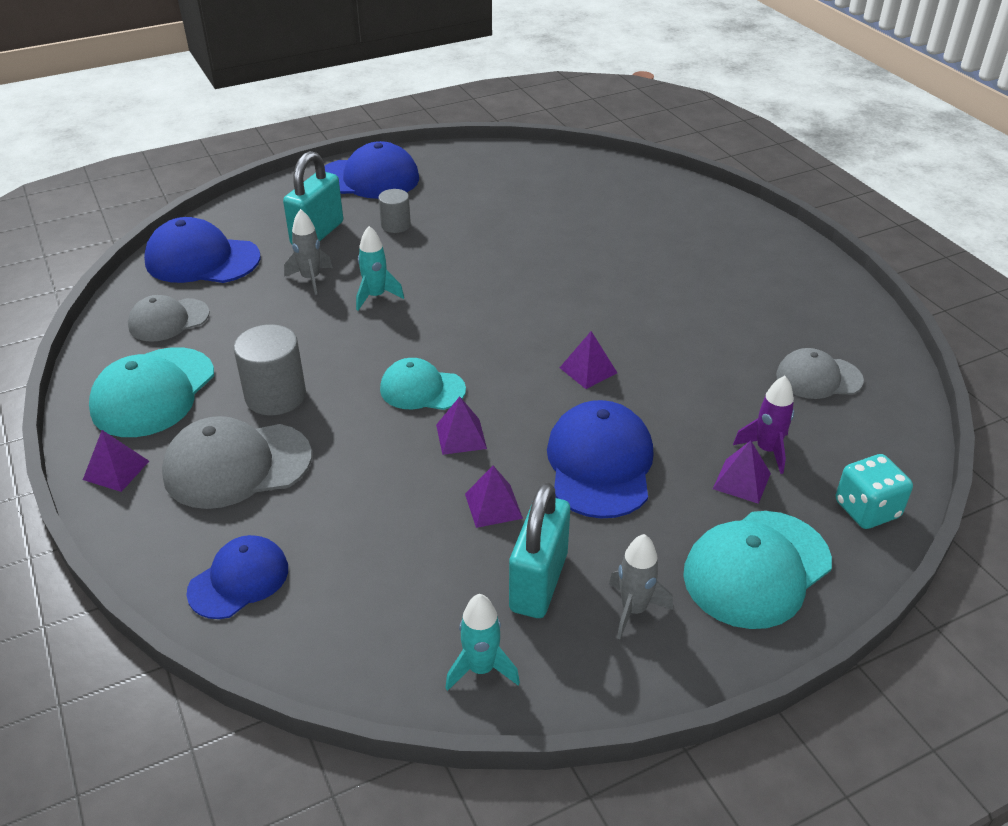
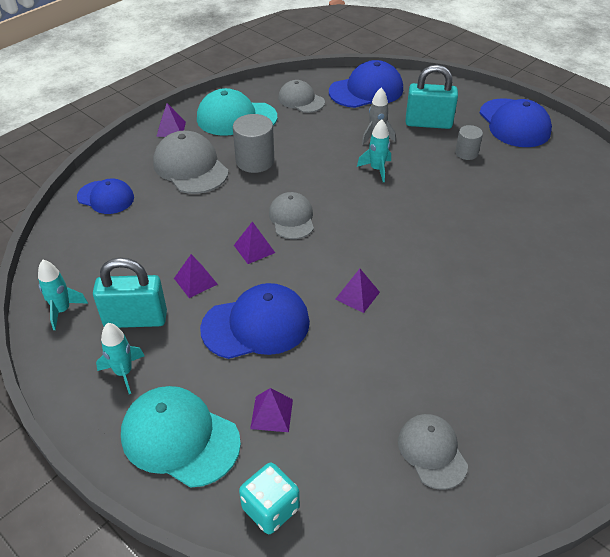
camera: 70 degrees right, 5 degrees up
blue cap [144,217,261,283] -> blue cap turned 75 degrees clockwise [329,60,403,108]
turquoise cap [380,358,466,410] -> grey cap [269,192,314,239]
grey rocket [609,534,673,639] -> turquoise rocket [96,323,144,394]
purple rocket [733,376,794,474] -> none

